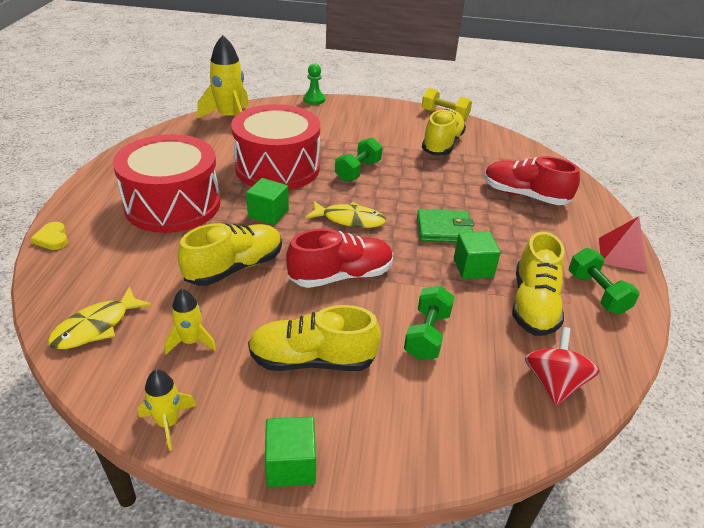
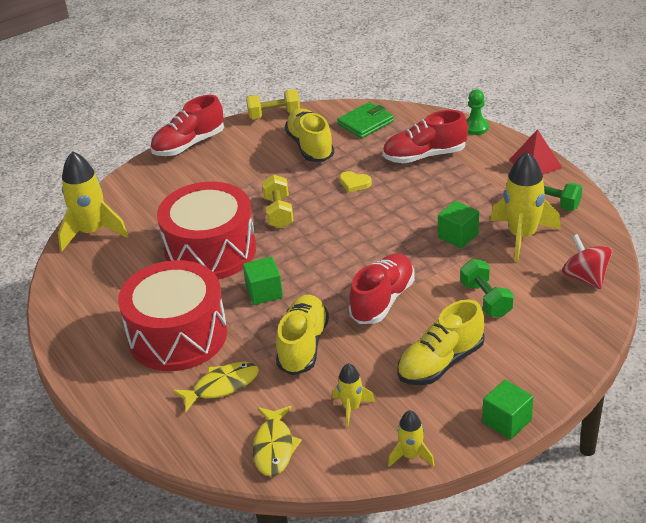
camera: 35 degrees left, 0 degrees up
yellow heart [31,222,68,250] -> yellow heart moved to [339,171,372,193]
green pawn [303,63,325,105] -> green pawn moved to [466,89,489,135]
yellow fish [305,201,386,228] -> yellow fish moved to [172,362,259,412]
green dumbbell [335,137,382,182] -> yellow dumbbell [262,174,294,228]
green wallet [417,209,474,243] -> green wallet moved to [337,102,394,139]
yellow shoe [512,232,565,336] -> yellow rocket [490,152,561,262]
none -> red shoe [150,95,224,156]

